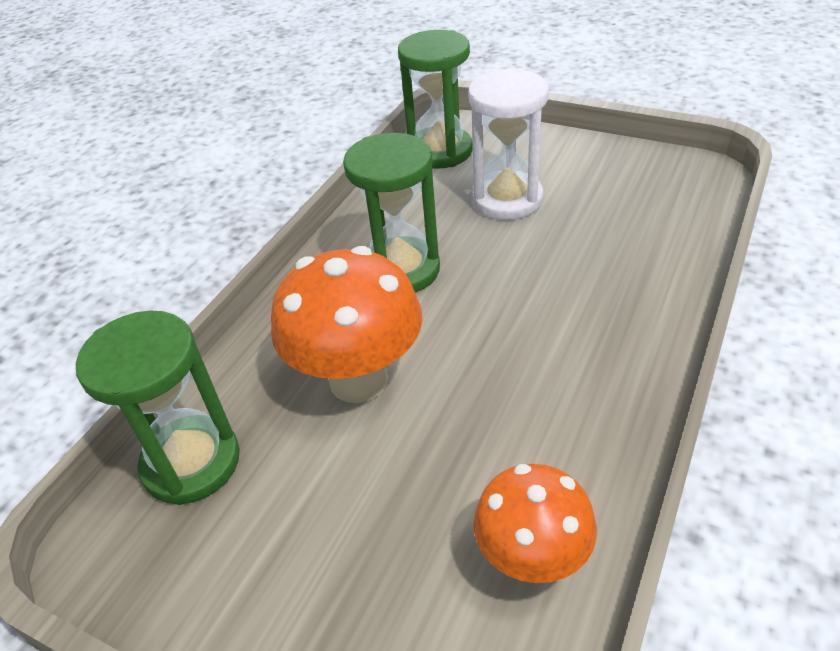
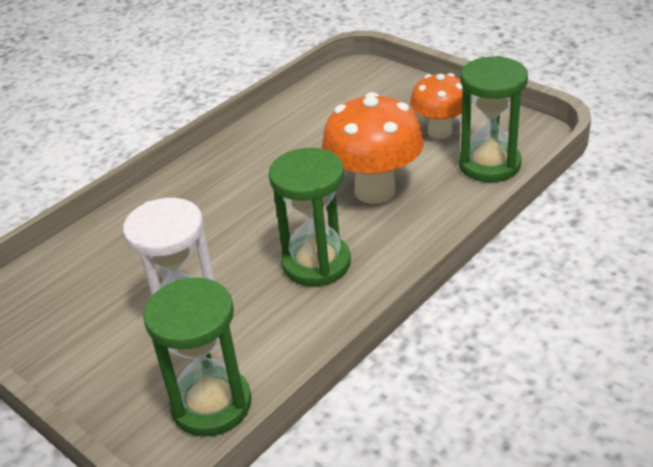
camera: 165 degrees left, 5 degrees down
orange mushroom [473,464,597,583] -> orange mushroom moved to [410,73,462,139]

